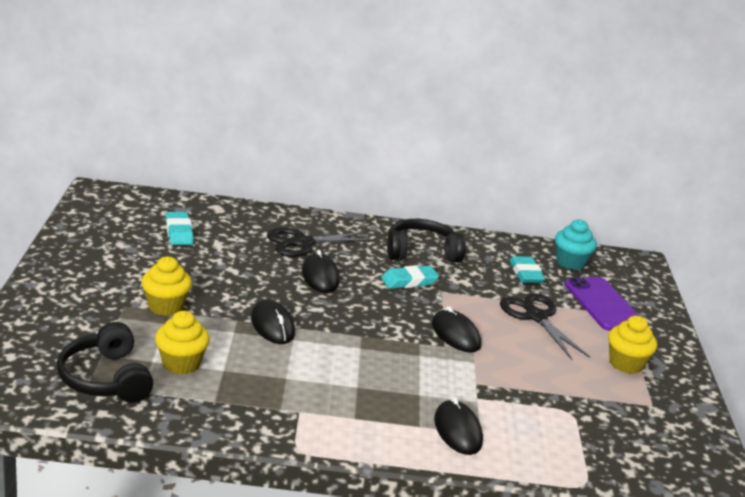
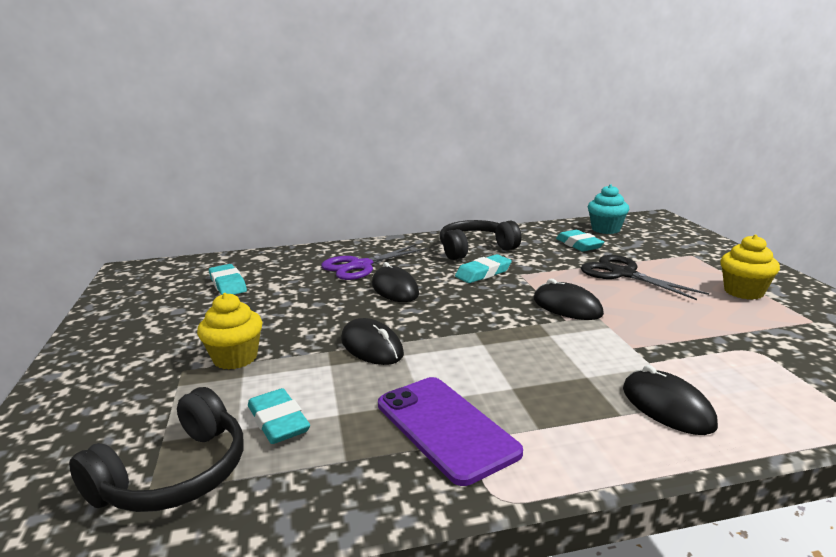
camera: 10 degrees left, 5 degrees down
black headphones [57,322,153,403] -> black headphones turned 105 degrees counterclockwise [69,387,244,512]
yellow cupcake [155,311,210,375] -> turquoise eraser [248,388,310,444]
black scissors [267,227,375,257] -> purple scissors [321,244,428,280]
purple phone [565,277,639,331] -> purple phone moved to [378,377,523,486]

